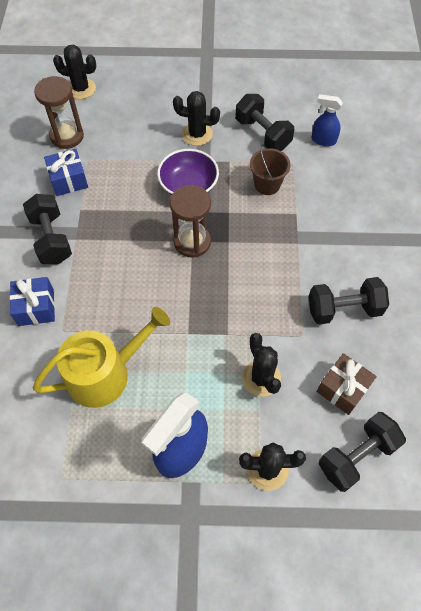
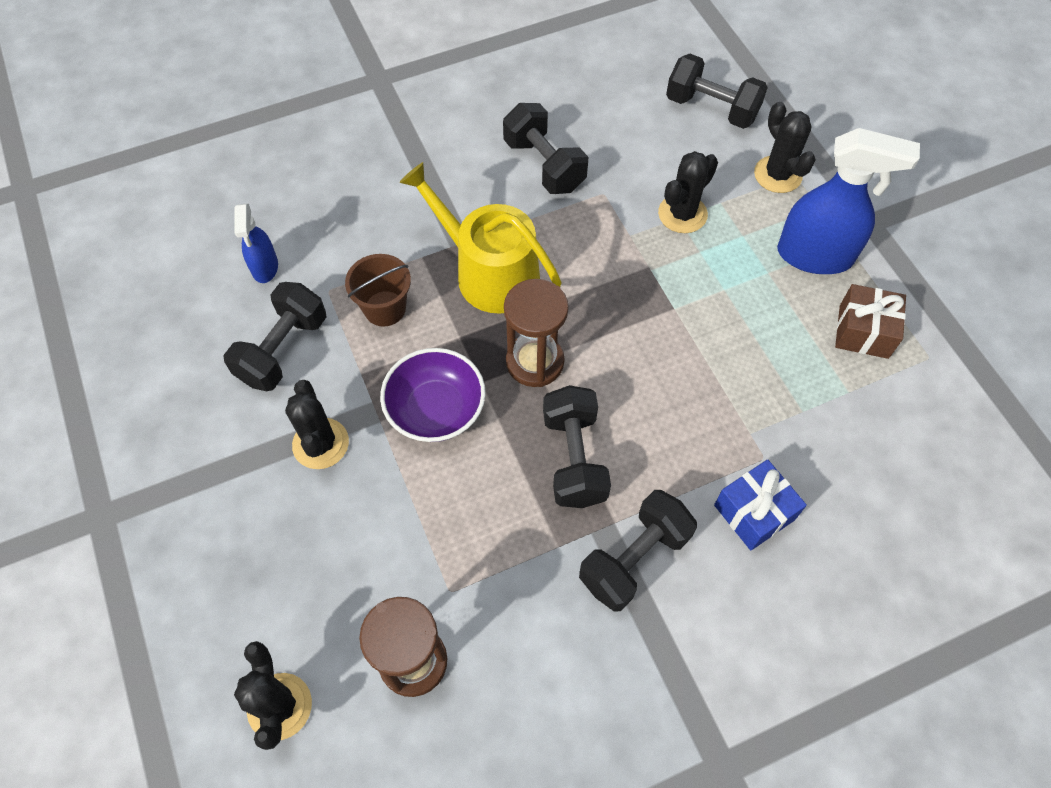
camera: 115 degrees left, 0 degrees up
yellow watering can [33,307,170,408] -> yellow watering can moved to [400,162,561,314]
blue gift [44,149,88,196] -> none
brown gift [316,353,377,415] -> brown gift moved to [835,284,906,359]
none -> black dumbbell [543,385,611,508]

